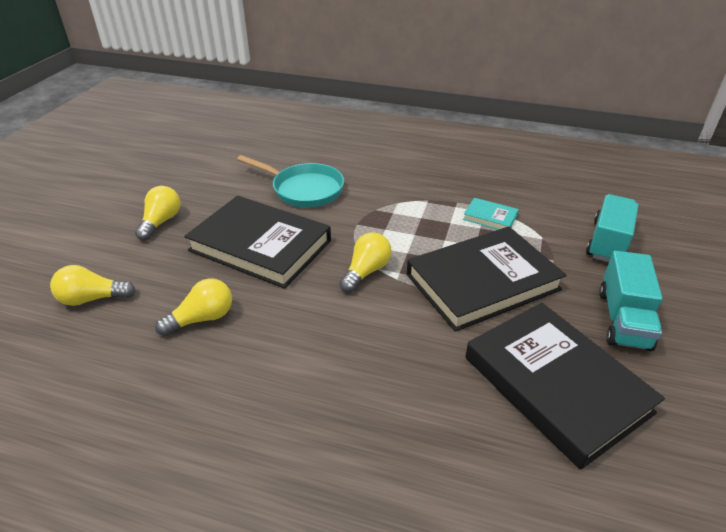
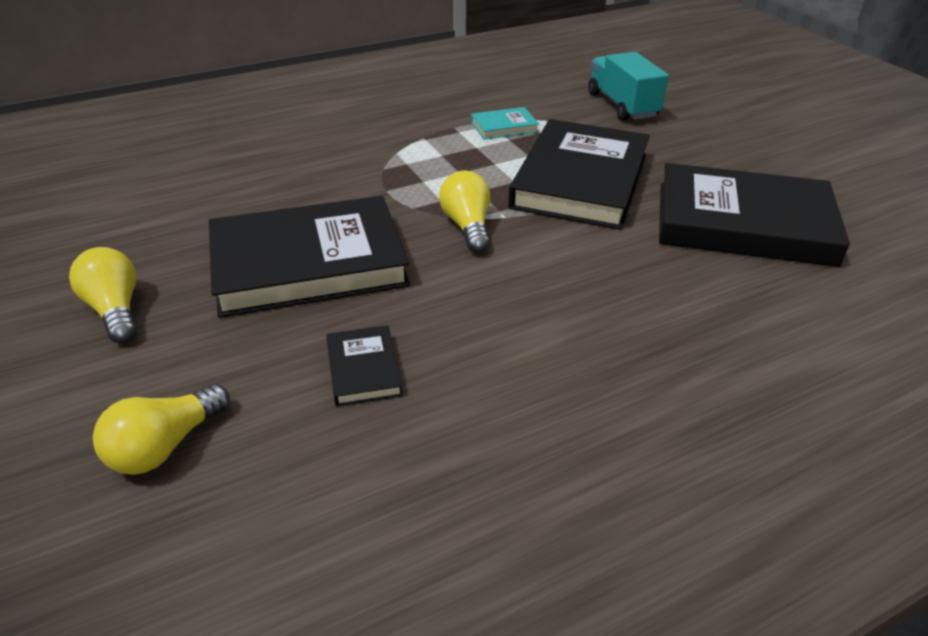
camera: 45 degrees left, 0 degrees up
yellow light bulb [155,278,232,336] -> black book [326,325,403,406]
turquoise pan [237,155,344,207] -> none
turquoise truck [599,251,663,351] -> none

